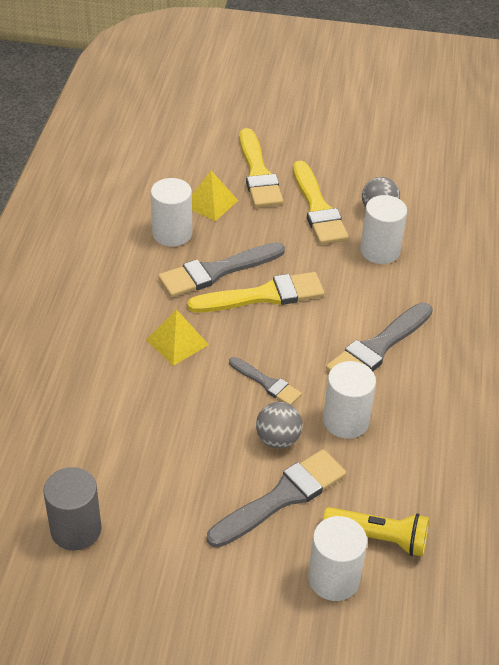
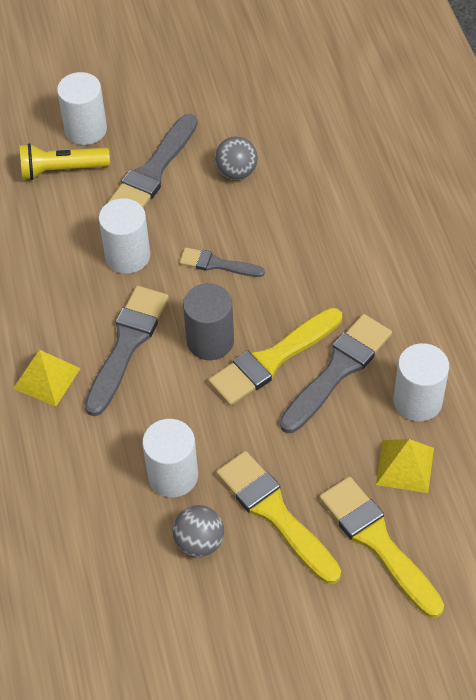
camera: 160 degrees right, 10 degrees up
grey cylinder [43,467,102,551] -> grey cylinder moved to [183,283,234,360]
yellow pyramid [146,309,209,366] -> yellow pyramid moved to [13,350,81,406]
grey ball [256,402,303,449] -> grey ball moved to [215,136,258,180]

